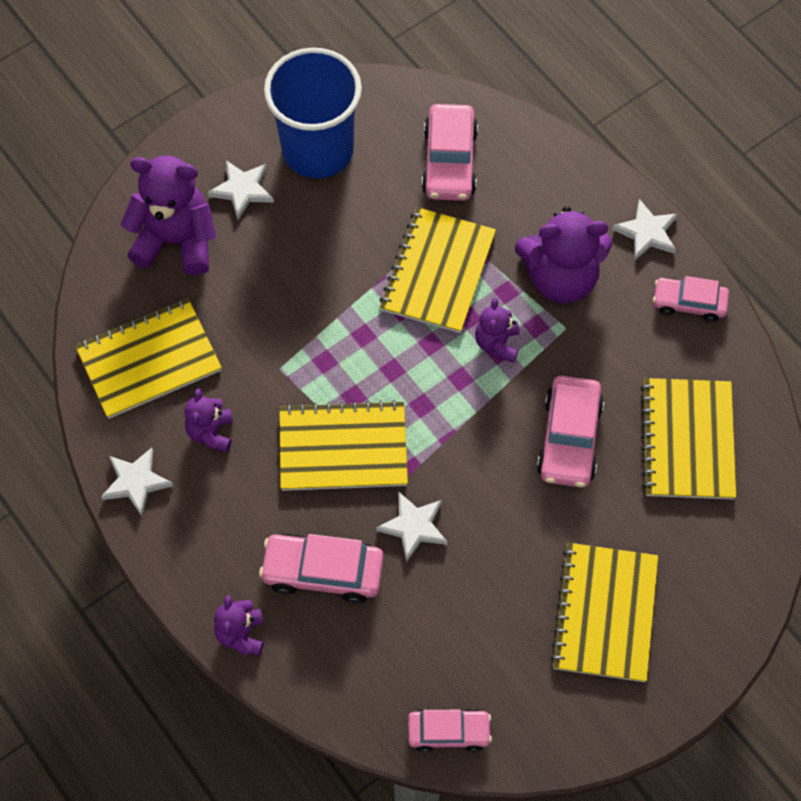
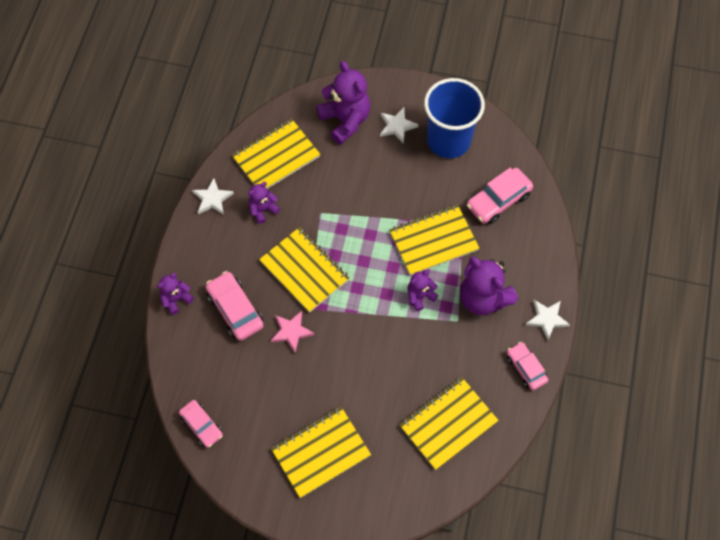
camera: 50 degrees right, 0 degrees up
yellow notebook [75,298,222,419] -> yellow notebook turned 60 degrees counterclockwise [232,119,320,189]
white star [376,491,447,562] -> pink star [271,311,314,353]
pink car [537,376,604,488] -> none

